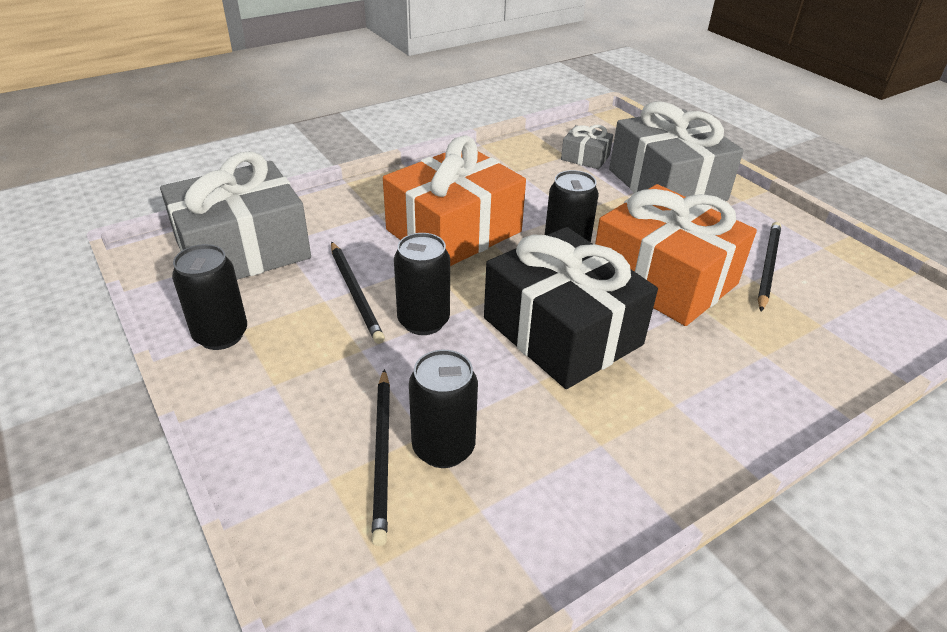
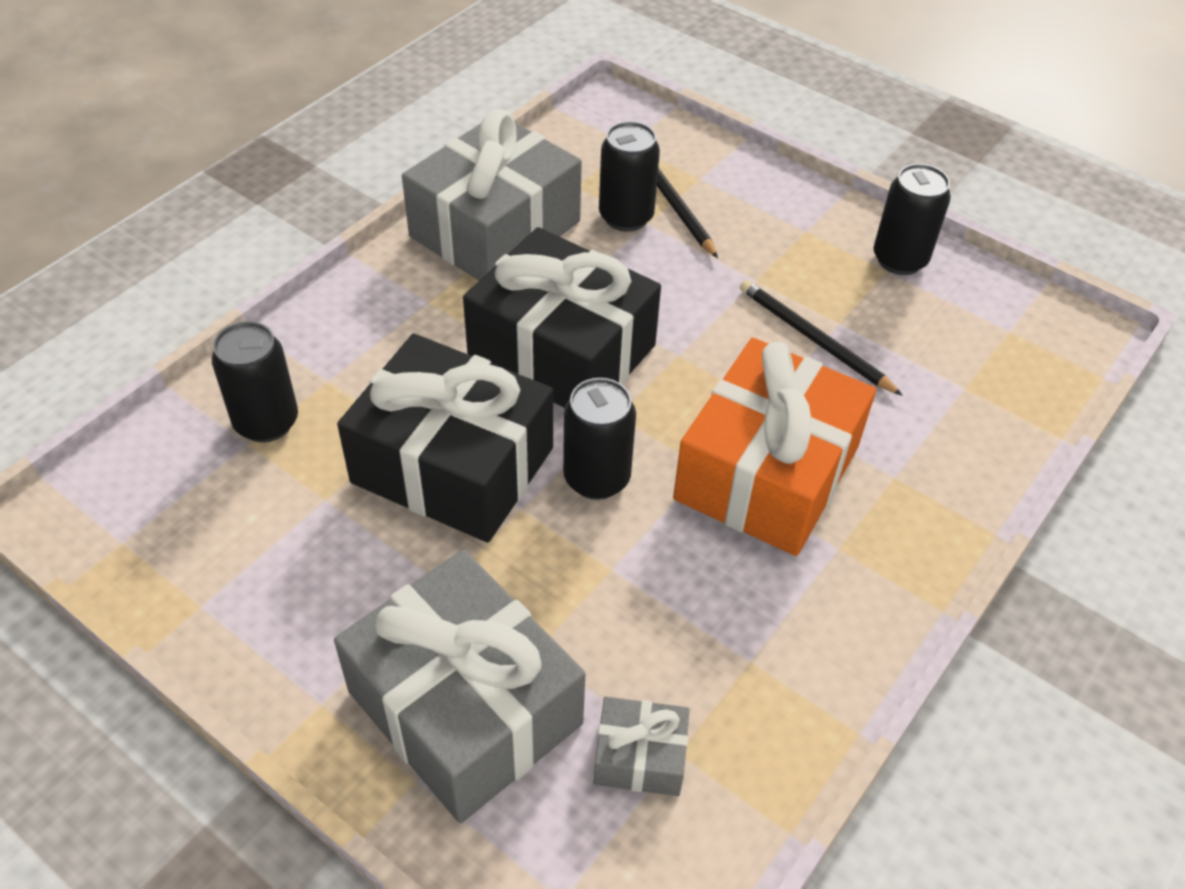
camera: 160 degrees right, 10 degrees up
grey gift [160,151,311,280] -> grey gift moved to [402,109,582,281]
black can [394,233,450,335] -> black can moved to [212,321,298,442]
orange gift [595,184,757,326] -> black gift [337,334,553,543]
black pencil [758,222,781,312] -> none

